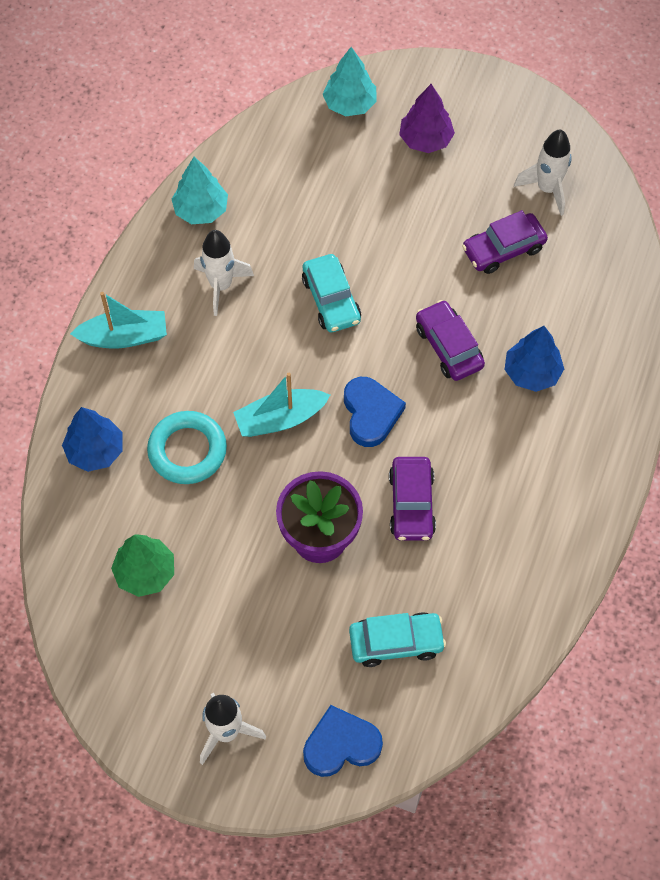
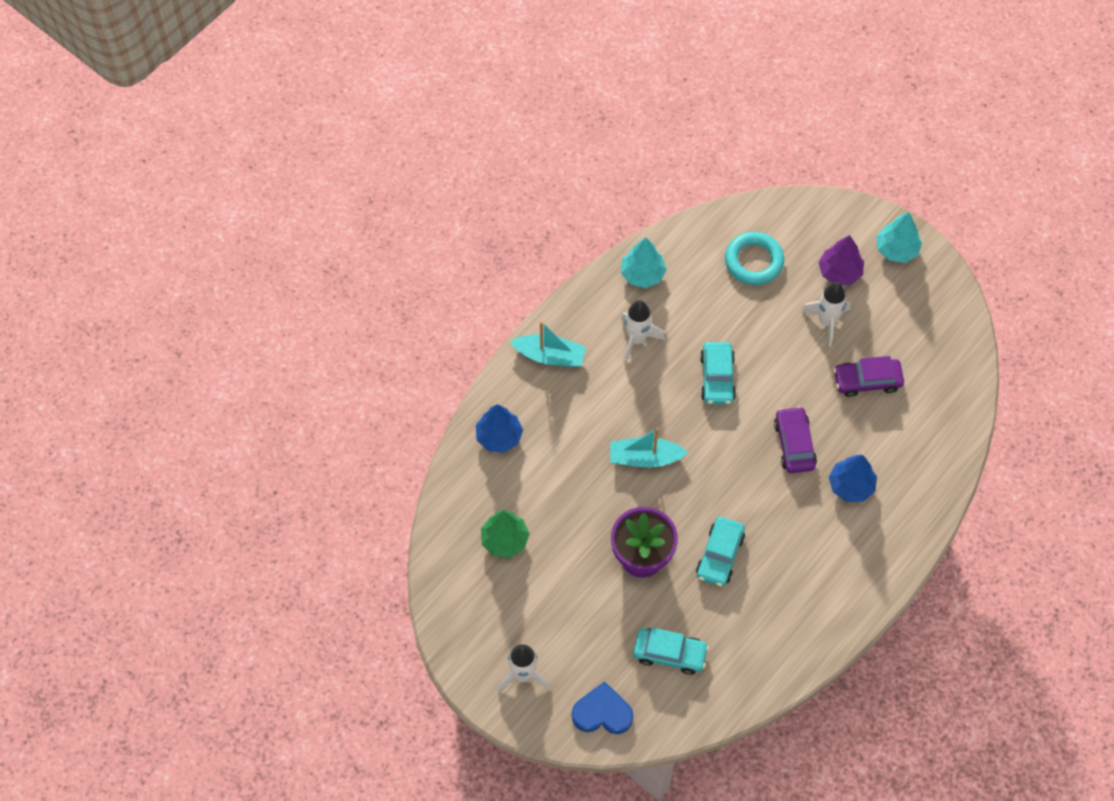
camera: 20 degrees right, 0 degrees up
turquoise ring [147,411,227,484] -> turquoise ring moved to [725,232,784,285]
turquoise tree [323,47,377,116] -> turquoise tree moved to [877,212,922,263]
blue heart [344,377,406,447] -> none
purple car [389,457,436,541] -> turquoise car [696,517,745,587]
white rocket [514,129,572,216] -> white rocket moved to [801,282,851,347]

